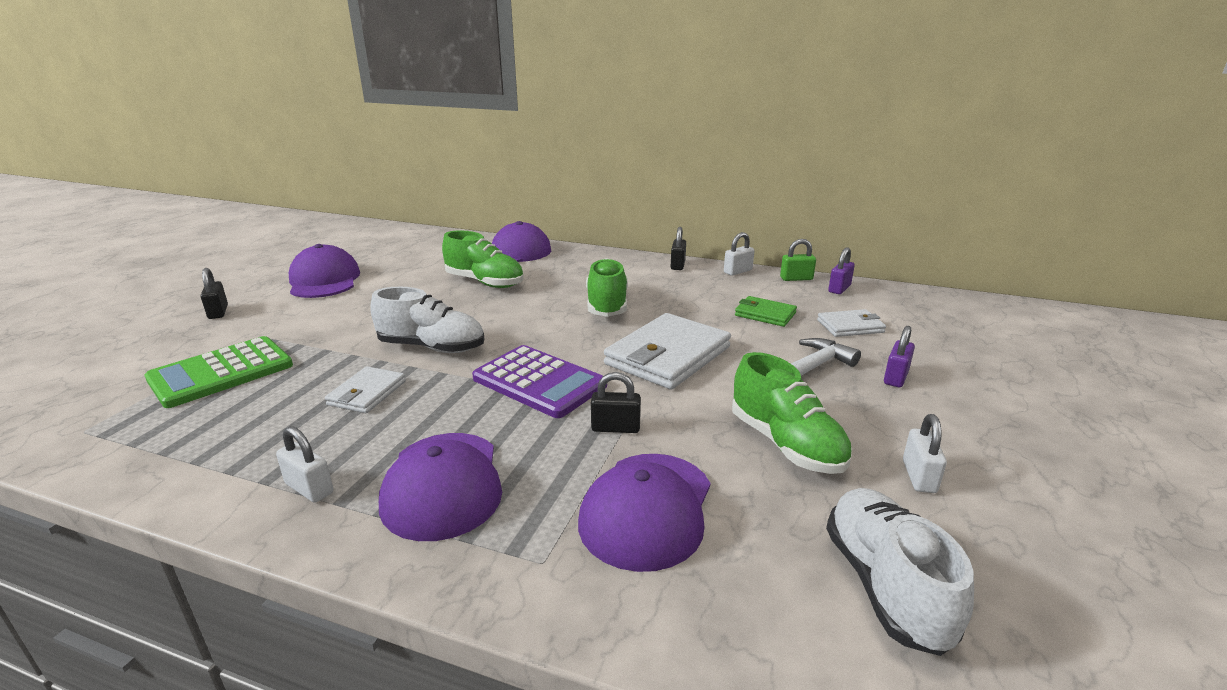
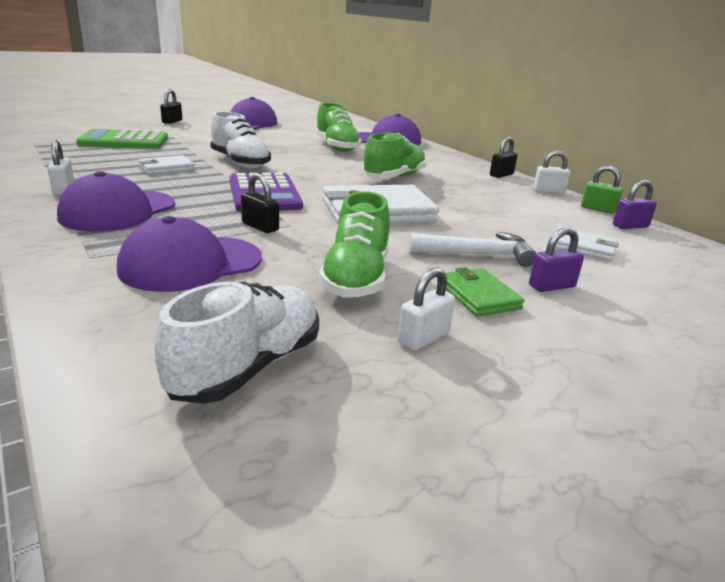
camera: 35 degrees right, 0 degrees up
green wallet [735,296,797,327] -> green wallet moved to [445,267,524,317]

